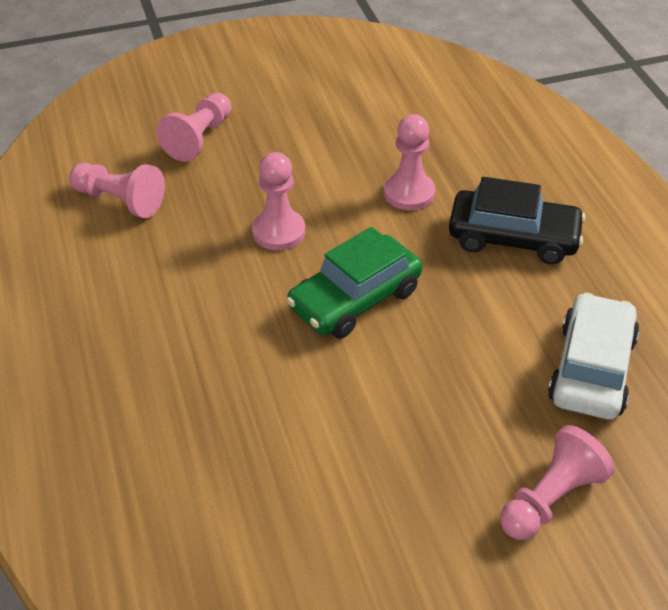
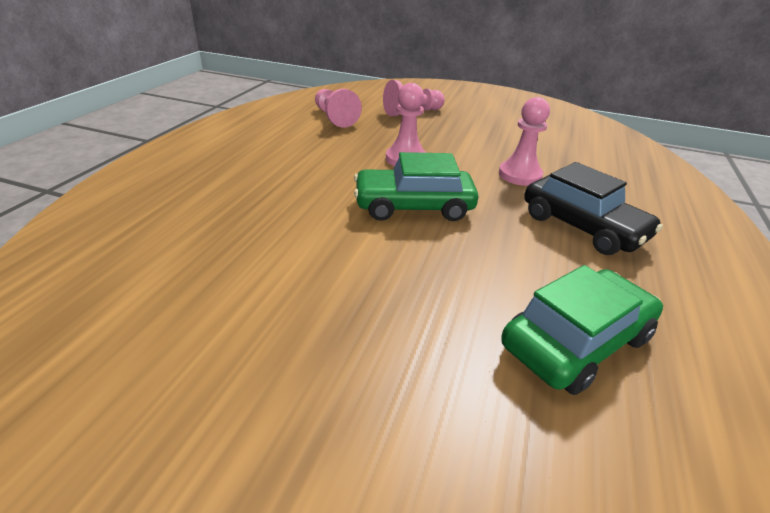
camera: 35 degrees right, 10 degrees down
pink pawn [500,425,615,540] -> none
white car [548,292,640,420] -> green car [501,265,663,395]

